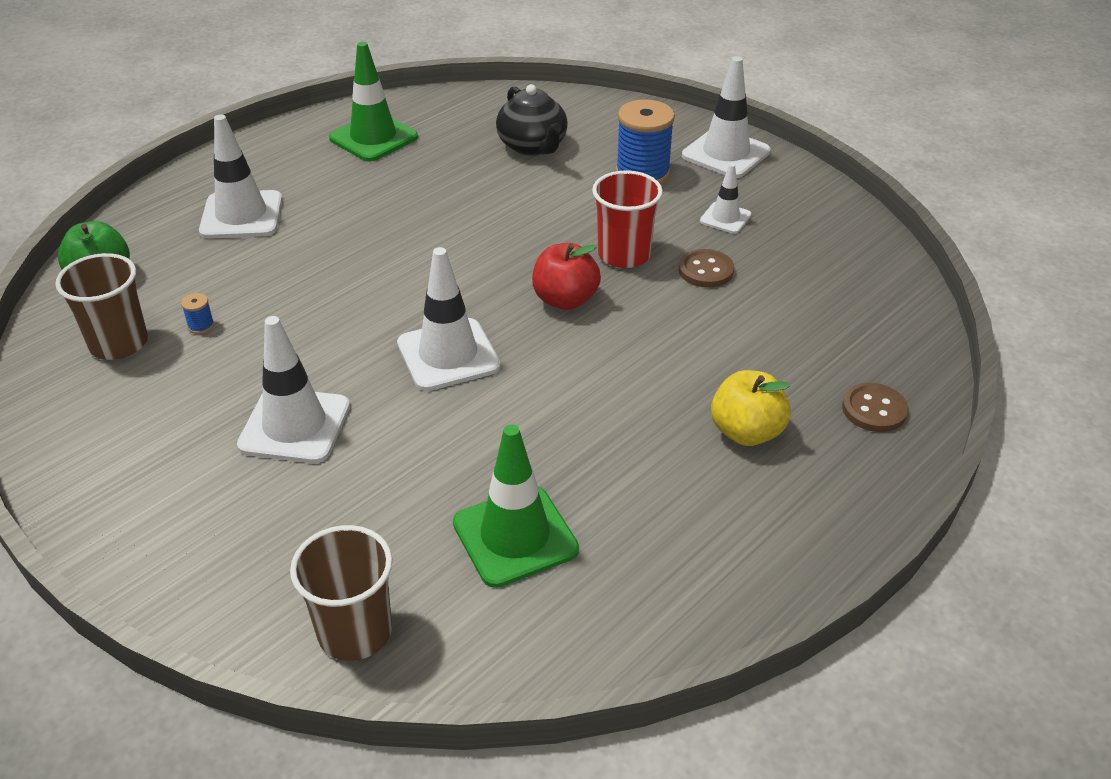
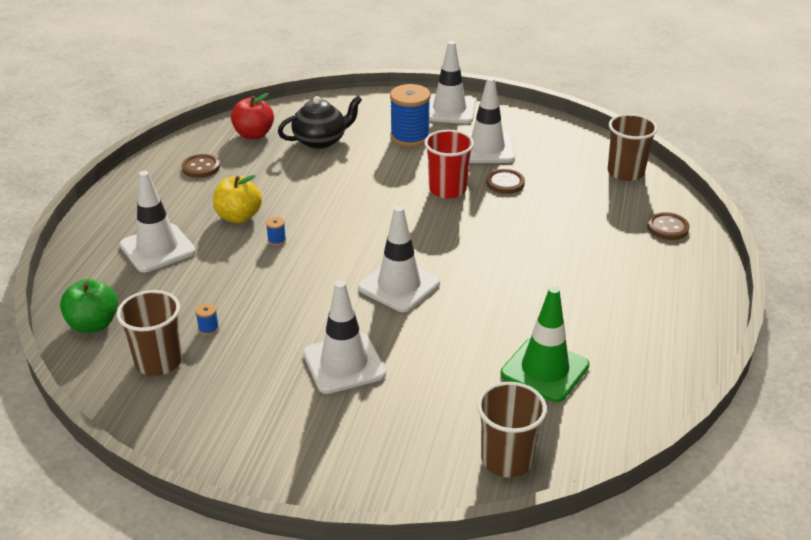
camera: 30 degrees left, 5 degrees down
green traffic cone [329,42,418,162] -> brown button [182,154,220,178]
black teapot [496,84,568,156] -> black teapot turned 60 degrees counterclockwise [278,96,362,149]
red apple [532,243,601,310] -> red apple moved to [231,93,274,139]
white traffic cone [700,163,751,234] -> white traffic cone [466,77,515,163], size x1.79
yellow apple [711,370,791,446] -> yellow apple moved to [213,175,262,223]
none -> blue spool [266,217,286,246]
none -> brown cup [608,114,658,181]

